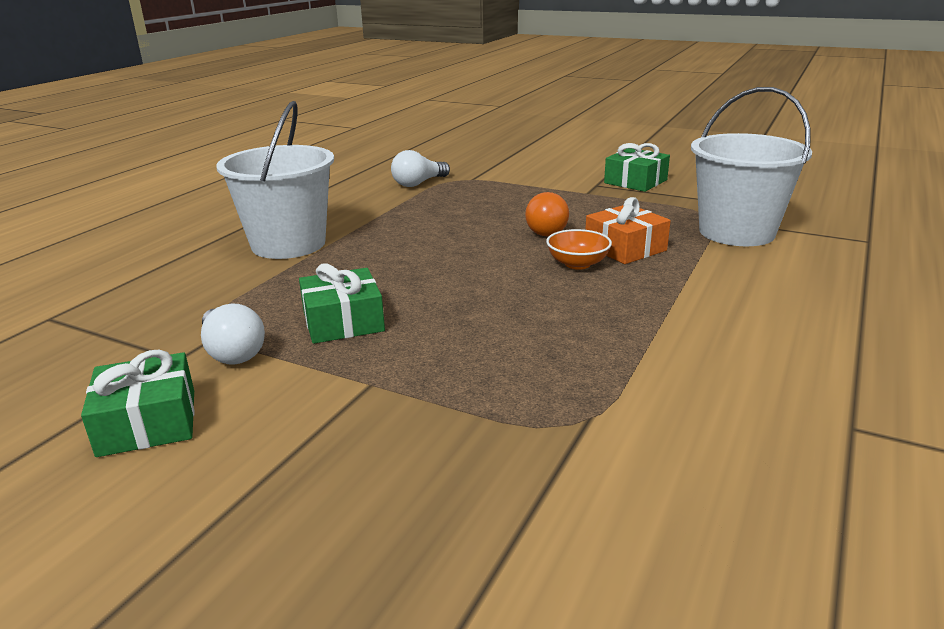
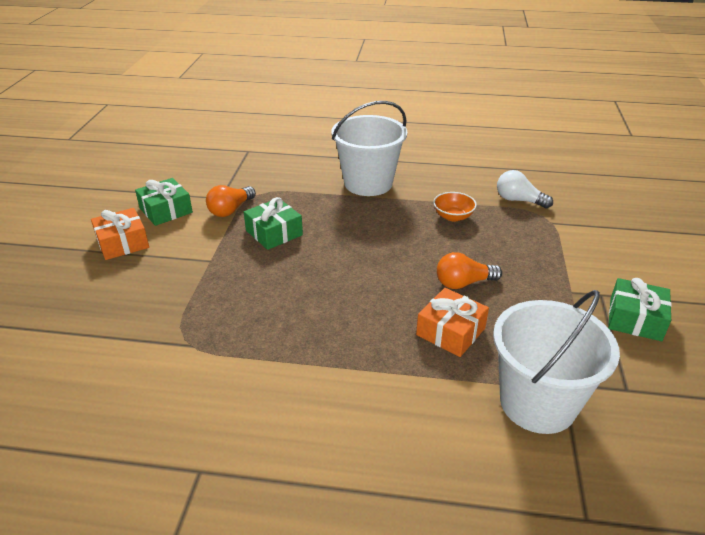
camera: 70 degrees right, 10 degrees up
white light bulb [201,303,265,364] -> orange light bulb [206,185,256,217]
orange bowl [546,229,612,270] -> orange bowl moved to [433,192,477,222]
none -> orange gift [91,208,149,260]

